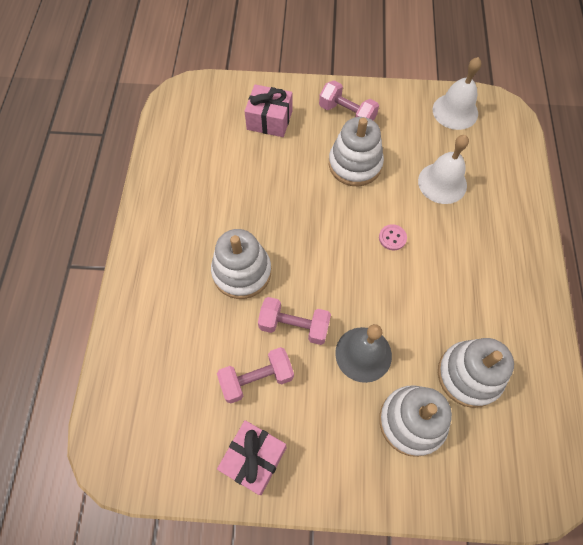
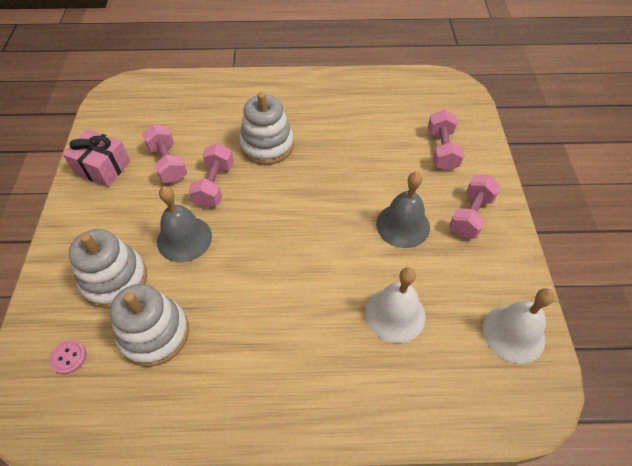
camera: 85 degrees right, 10 degrees down
pink gift [244,84,292,137] -> pink dumbbell [428,110,464,171]
white stacking toy [329,117,384,186] -> grey bell [376,172,430,248]
pink button [379,224,407,250] -> pink button moved to [49,340,87,374]

